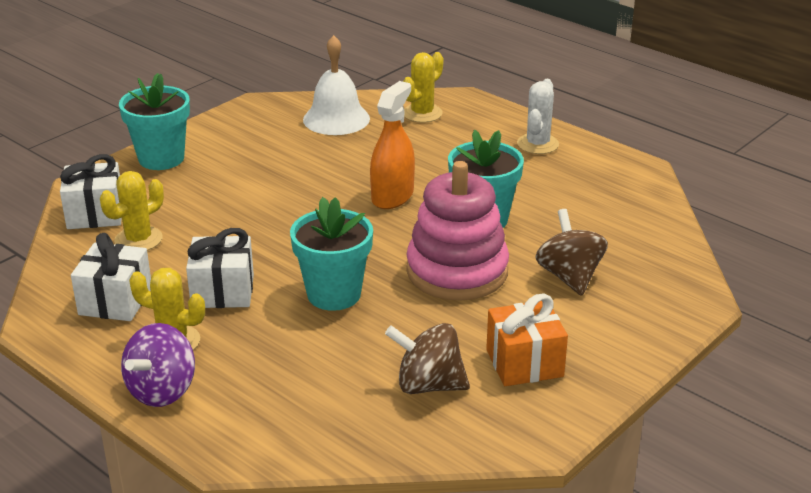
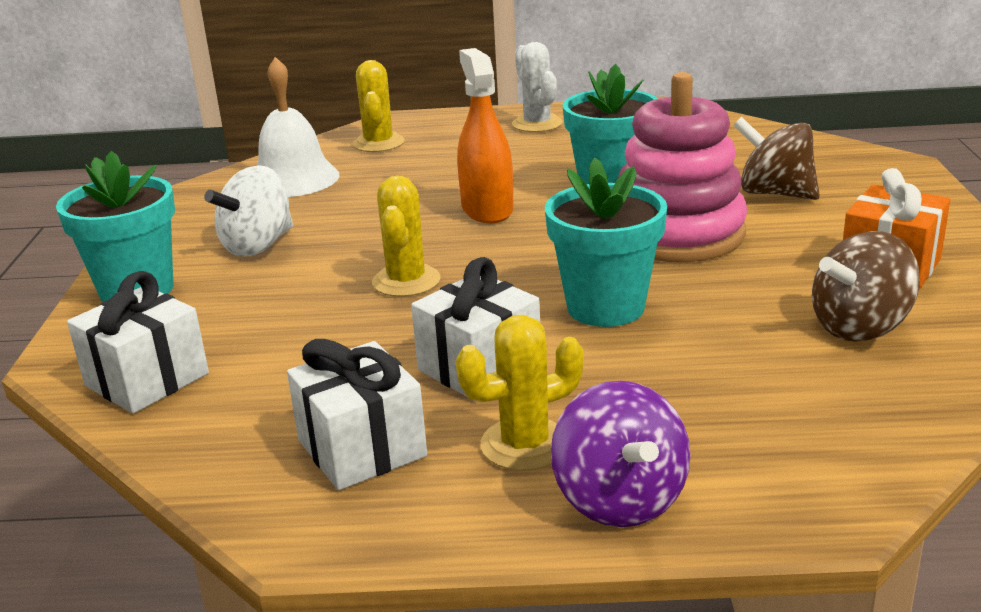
camera: 40 degrees left, 5 degrees down
yellow cactus [100,171,164,250] -> yellow cactus moved to [372,176,440,297]
none -> white spinning top [204,165,293,257]

